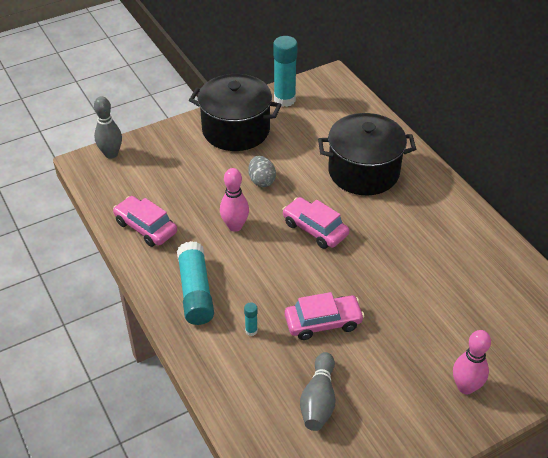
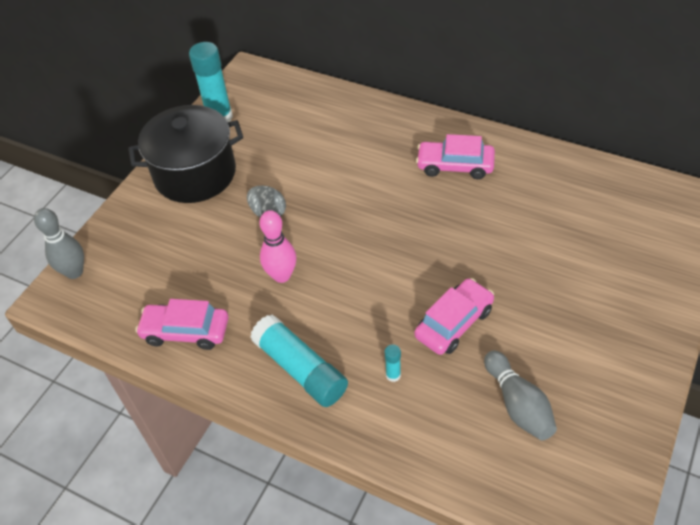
camera: 30 degrees left, 5 degrees up
pink car [282,197,349,249] -> pink car moved to [416,134,495,179]
black pot [318,113,416,195] -> none
pink bowling pin [453,330,491,394] -> none

